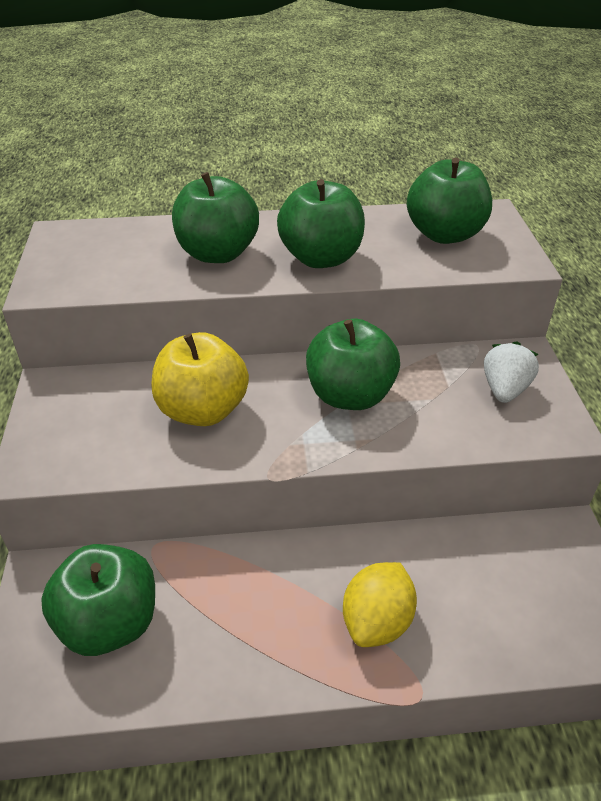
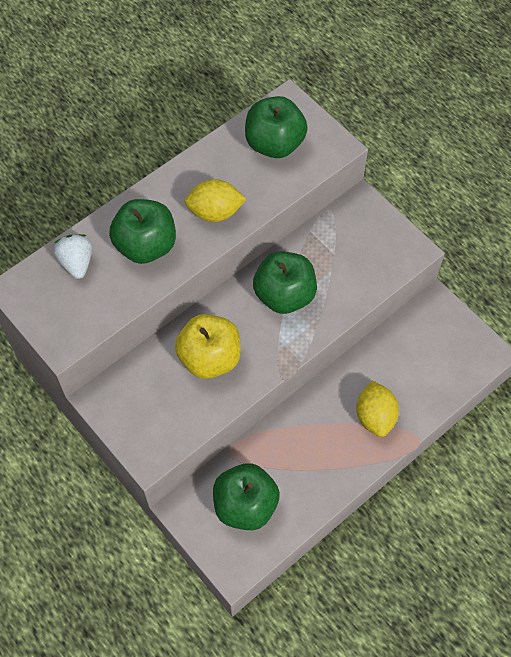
camera: 35 degrees left, 20 degrees up
green apple [277,179,365,268] -> yellow lemon [185,179,246,222]
white strawberry [484,342,539,403] -> white strawberry moved to [54,234,92,279]

